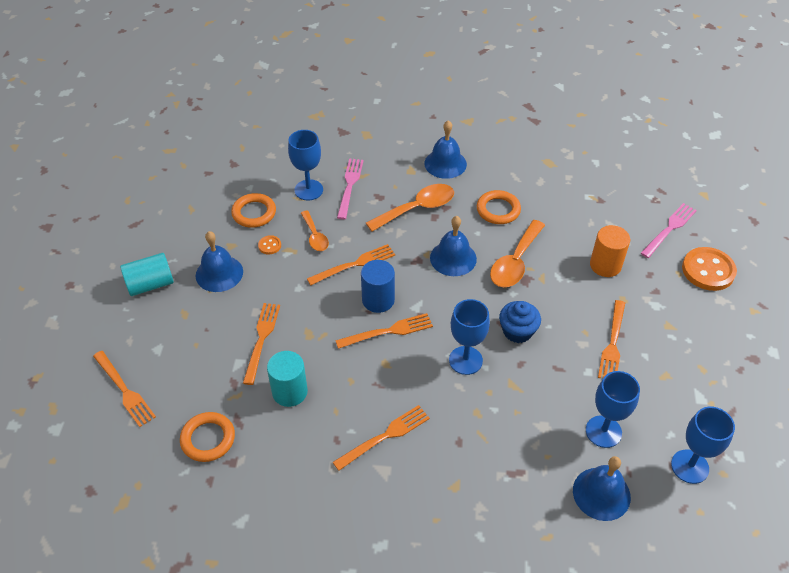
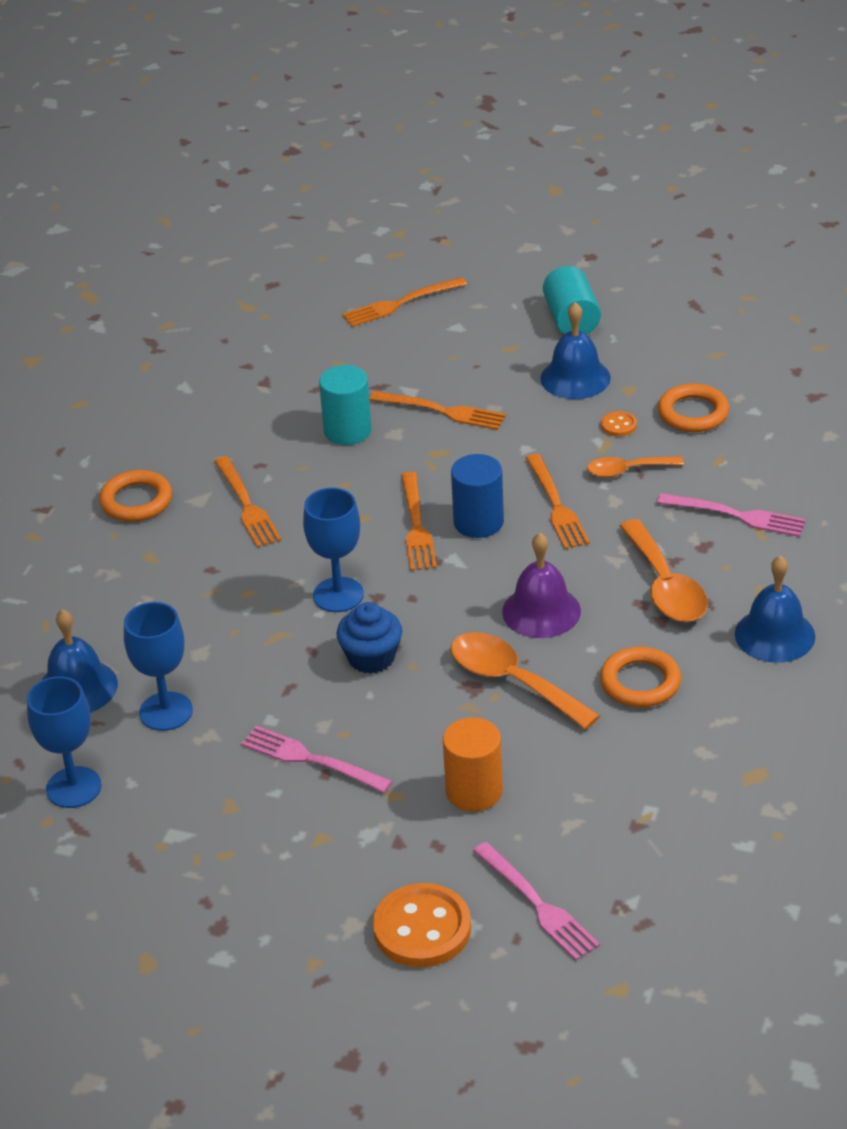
camera: 105 degrees right, 10 degrees down
orange ring [180,412,235,462] -> orange ring moved to [99,470,172,522]
blue goblet [288,130,323,201] -> none
blue bell [430,216,477,276] -> purple bell [502,533,581,638]
orange fork [598,300,625,379] -> pink fork [241,726,393,793]

